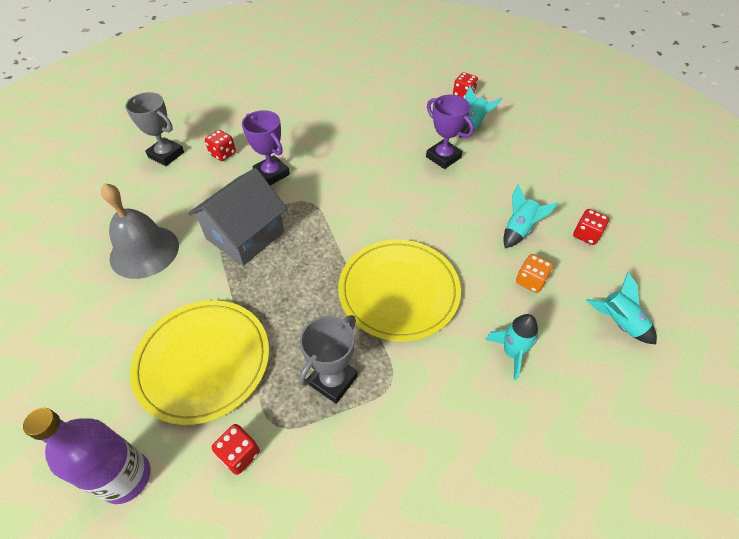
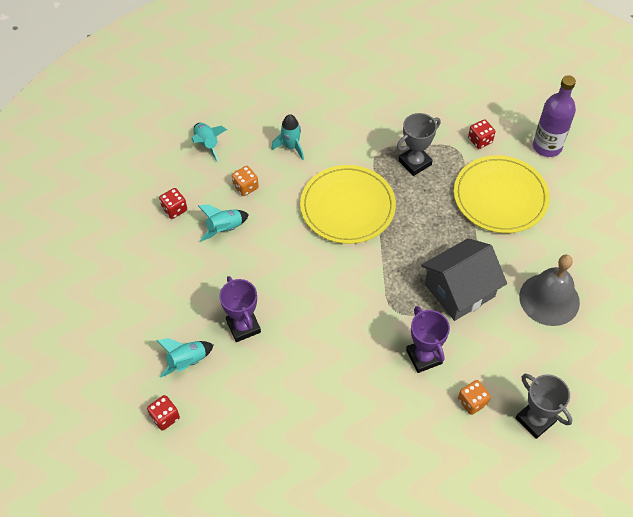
camera: 160 degrees left, 5 degrees up
red dice [205,130,236,161] -> orange dice [458,380,491,415]

